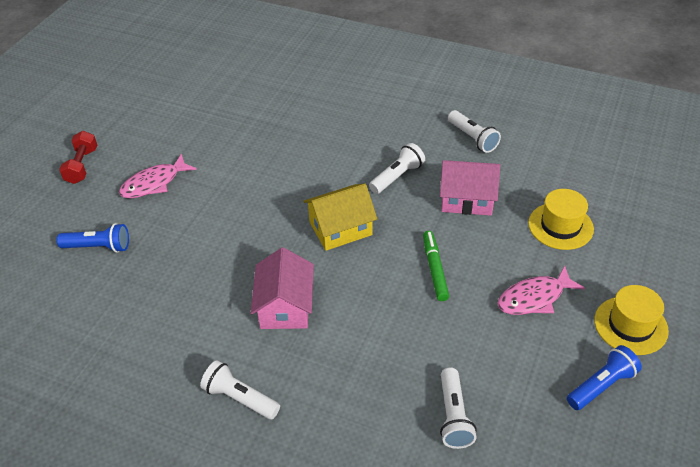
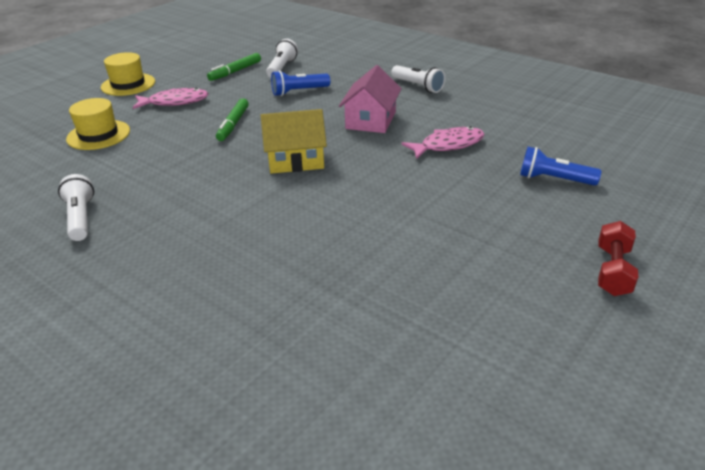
camera: 165 degrees left, 10 degrees down
pink fish [119,154,197,198] -> pink fish moved to [401,126,485,159]
white flashlight [369,143,425,194] -> none
pink house [440,160,500,216] -> none
blue flashlight [567,345,642,410] -> blue flashlight moved to [271,70,330,96]
none -> green marker [207,53,261,81]

